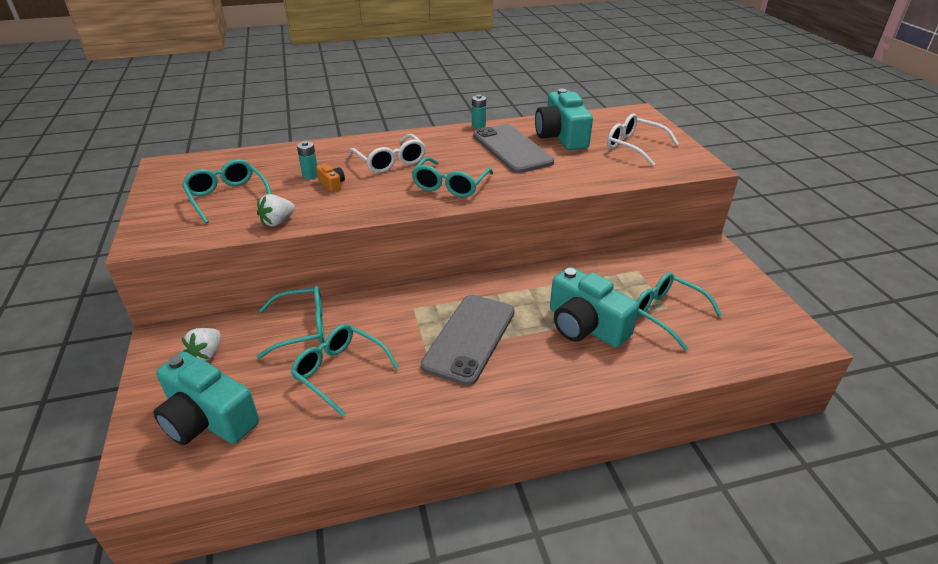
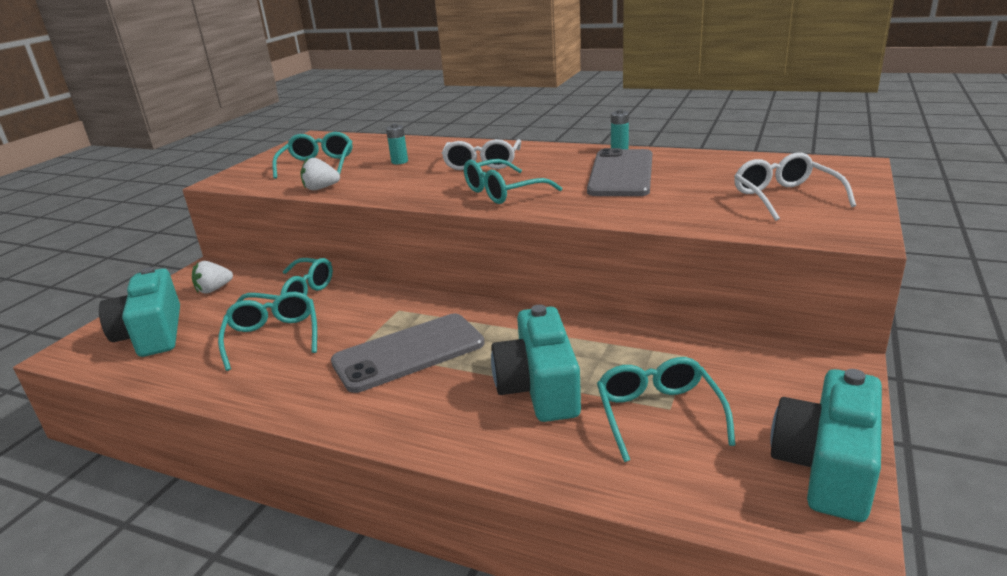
camera: 40 degrees right, 10 degrees down
orange camera [316,164,345,192] -> none
turquoise camera [535,89,593,150] -> turquoise camera moved to [770,369,882,522]

